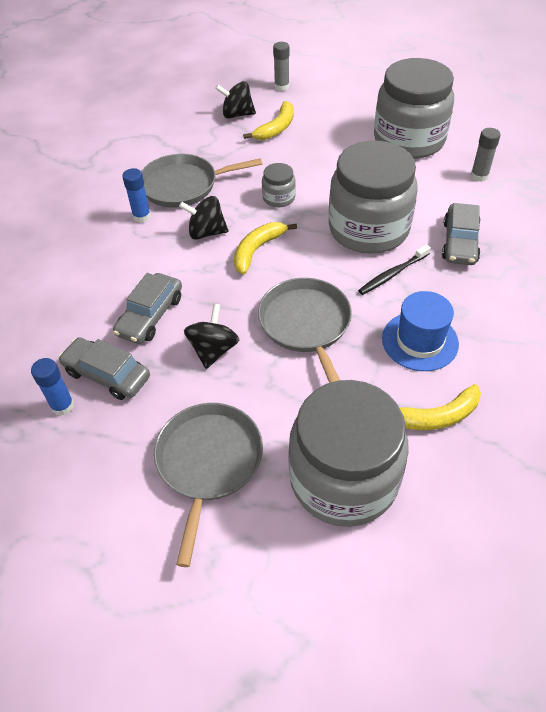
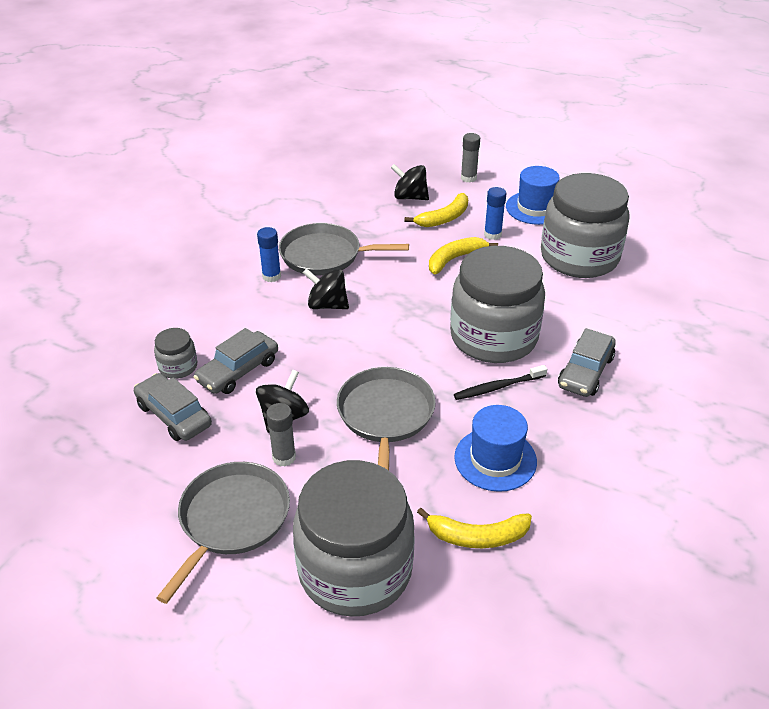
camera: 15 degrees right, 10 degrees down
blue glue stick [31,358,74,416] -> blue glue stick moved to [484,187,506,240]
yellow banana [234,222,297,275] -> yellow banana moved to [429,237,498,275]
grey jar [262,163,296,207] -> grey jar moved to [154,328,197,379]
grey glue stick [471,128,501,182] -> grey glue stick moved to [266,403,296,466]
none -> blue hat [506,166,560,225]

